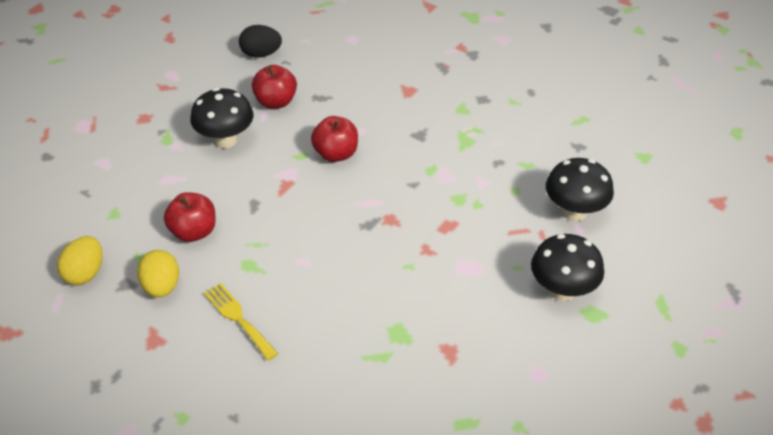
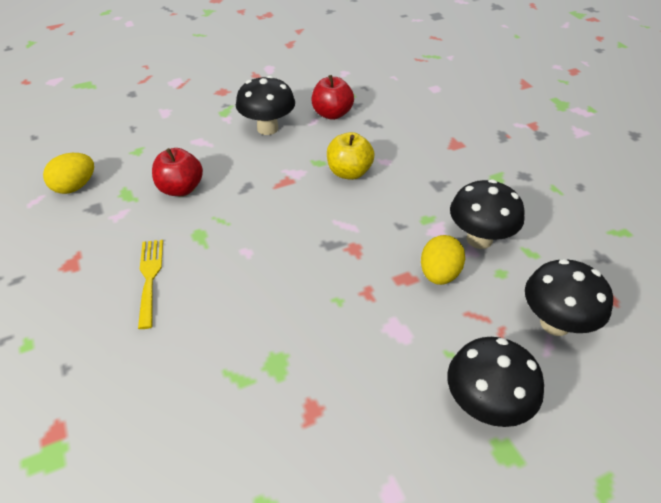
camera: 30 degrees right, 0 degrees up
yellow egg [137,250,179,298] -> yellow egg moved to [421,235,465,285]
black egg [239,25,282,58] -> none
red apple [311,116,358,162] -> yellow apple [327,132,374,180]
none -> black mushroom [450,179,525,249]

